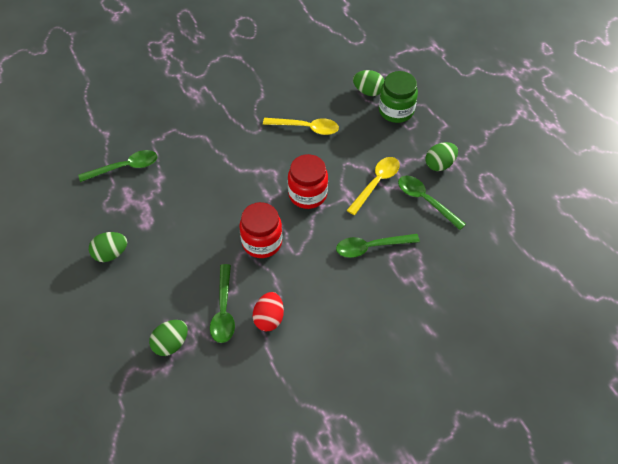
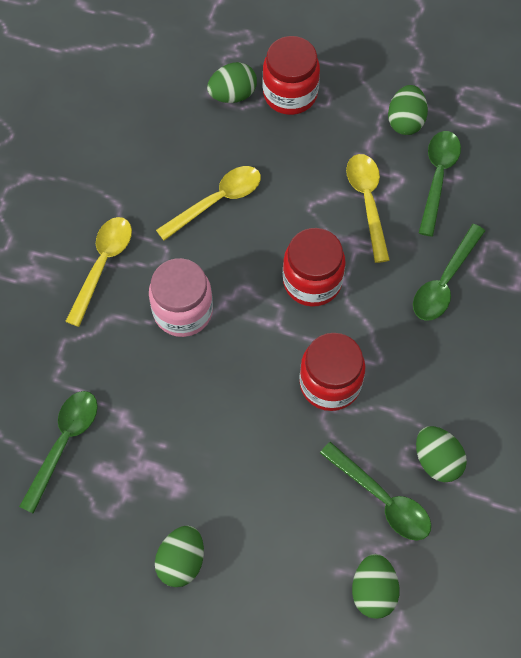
camera: 45 degrees left, 10 degrees up
red egg [253,292,284,331] -> green egg [416,426,467,482]
green jar [379,71,418,123] -> red jar [263,36,320,115]
green spoon [398,176,466,230] -> green spoon turned 105 degrees clockwise [419,131,461,237]
none -> yellow spoon [65,217,132,327]
none -> pink jar [149,258,213,337]

